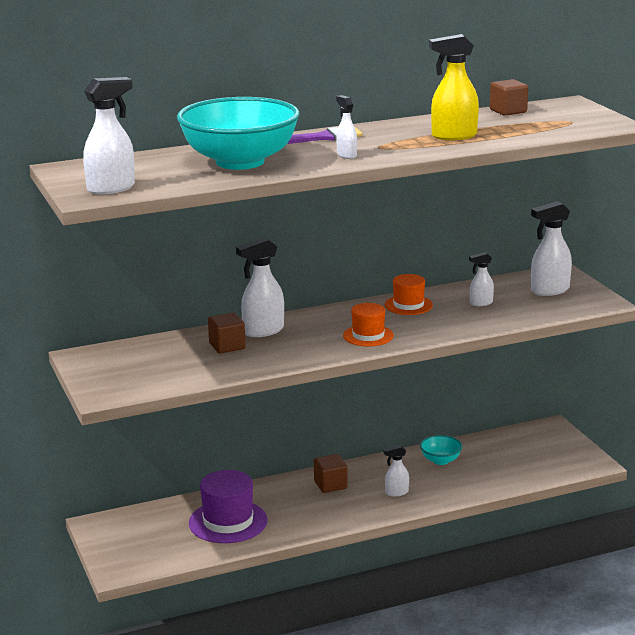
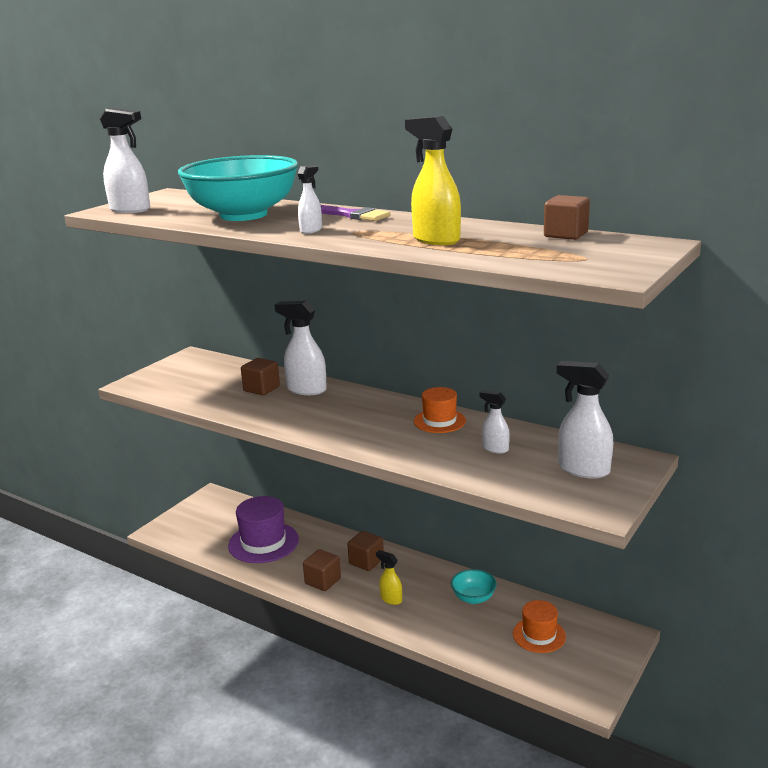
camera: 55 degrees right, 0 degrees up
orange hat [343,303,394,346] -> orange hat moved to [513,600,566,653]
white spray bottle [383,445,409,497] -> yellow spray bottle [376,550,402,605]
none -> brown cube [303,549,341,591]

